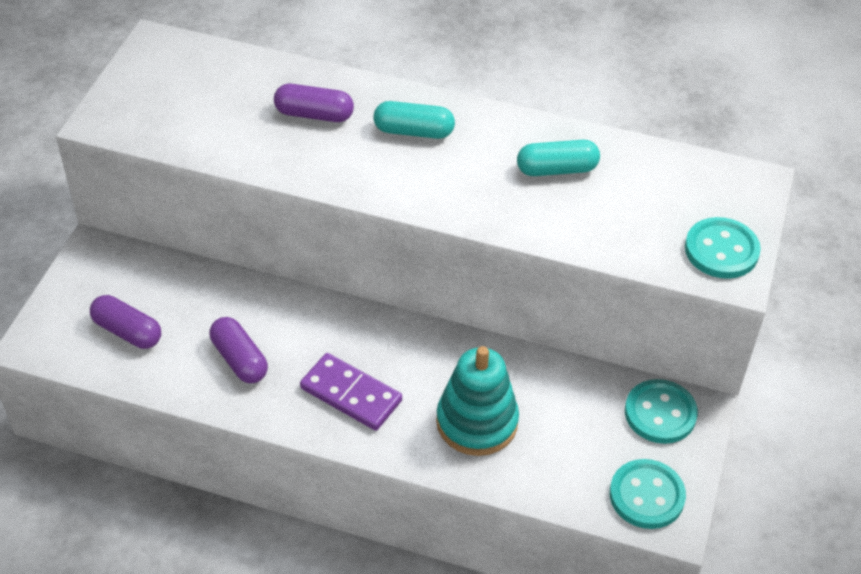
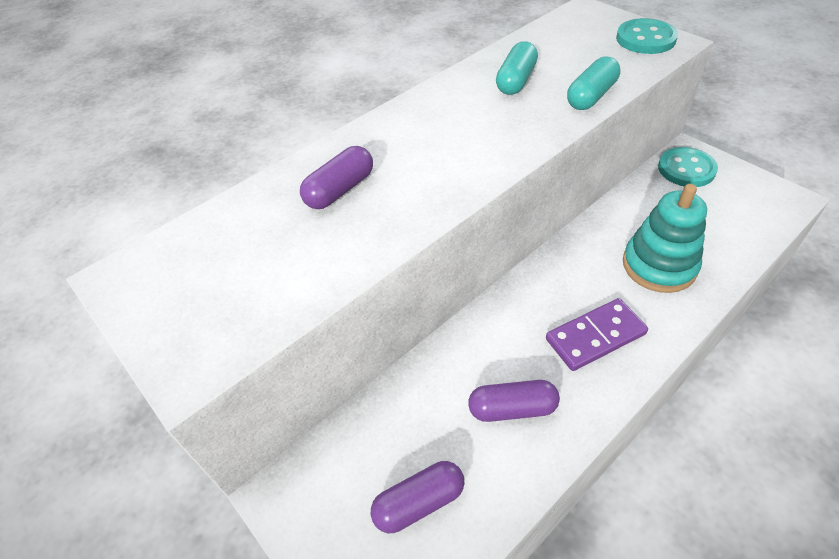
camera: 55 degrees left, 0 degrees up
turquoise capsule [374,101,455,139] -> turquoise capsule moved to [567,56,620,110]
turquoise button [610,459,686,529] -> none

